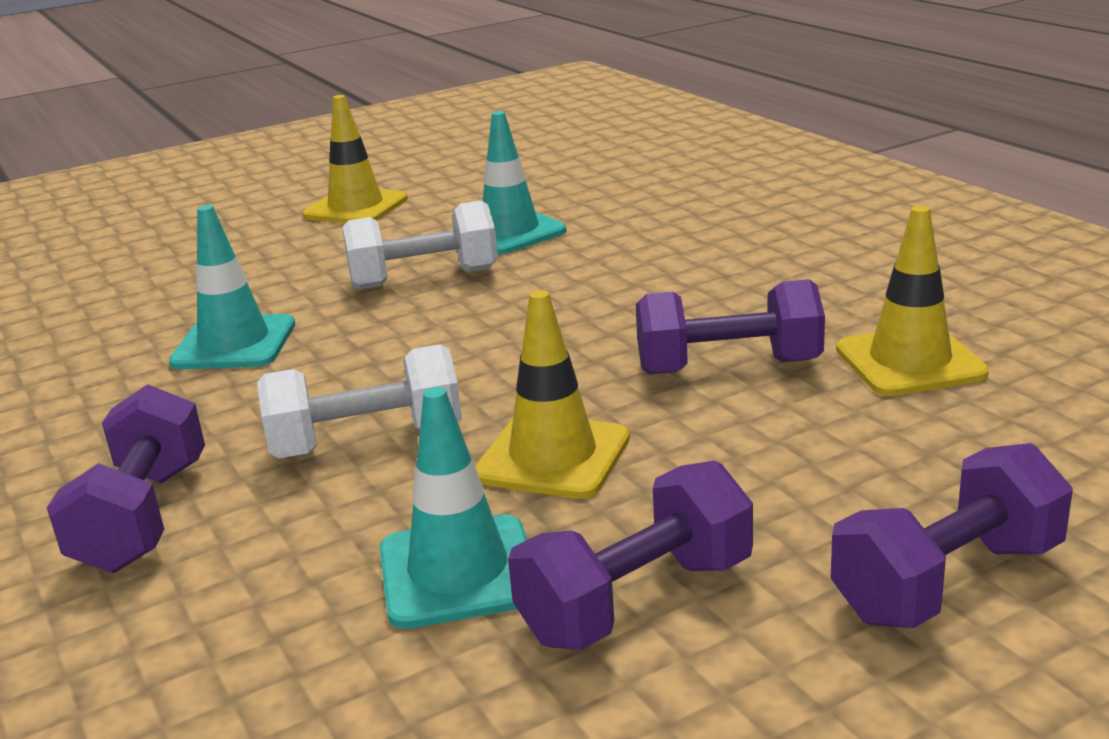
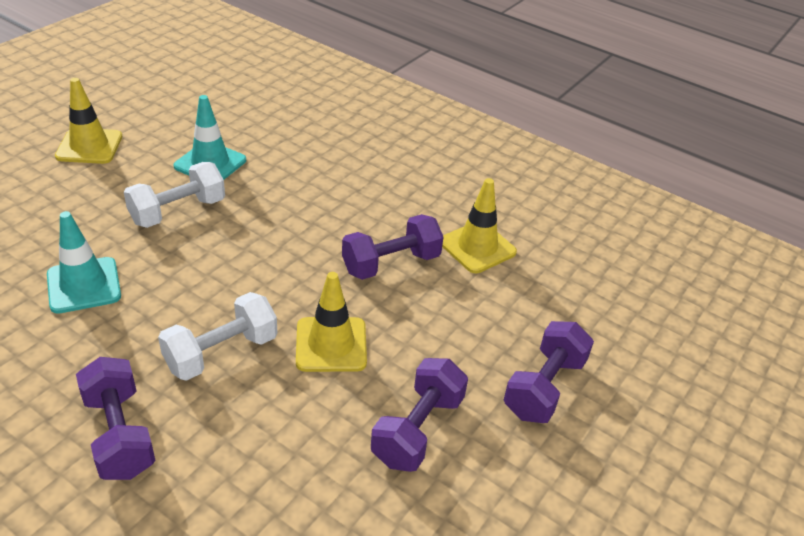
camera: 30 degrees left, 15 degrees up
turquoise traffic cone [380,387,527,629] -> none

